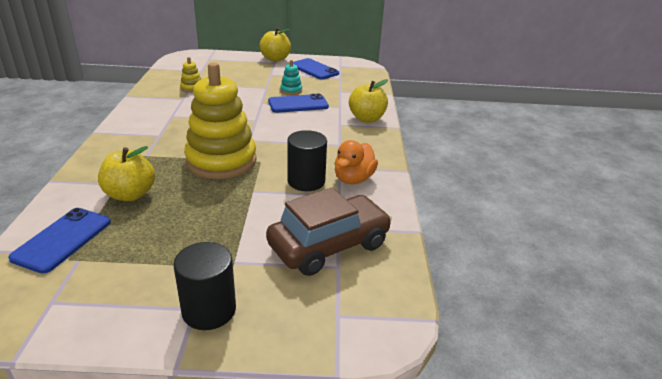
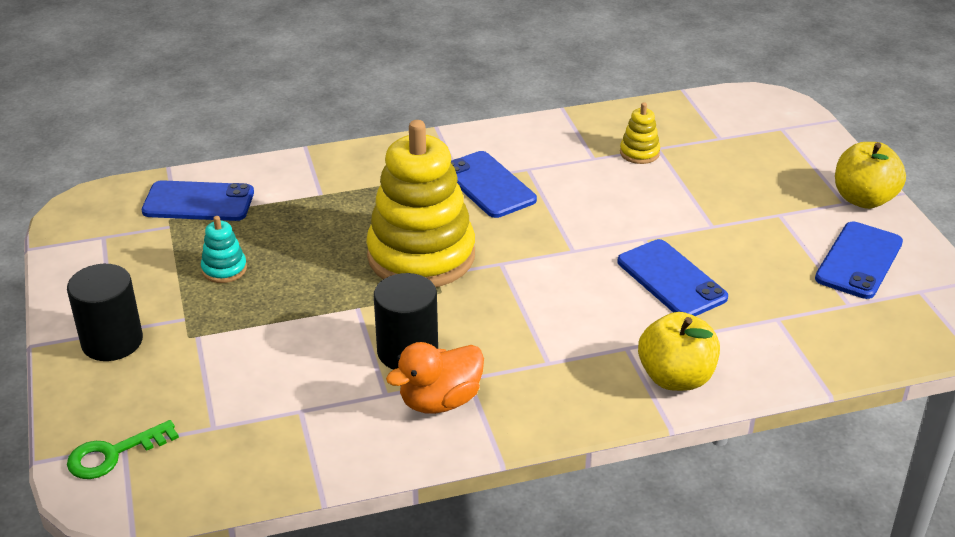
camera: 75 degrees right, 5 degrees up
yellow apple [98,146,155,201] -> none
brown car [266,188,392,276] -> none
turquoise stacking toy [280,60,302,95] -> turquoise stacking toy moved to [201,216,247,283]
orange duck [335,140,378,184] -> orange duck turned 45 degrees counterclockwise [386,342,484,414]
none -> green key [67,420,179,479]
none -> blue phone [451,151,537,218]

